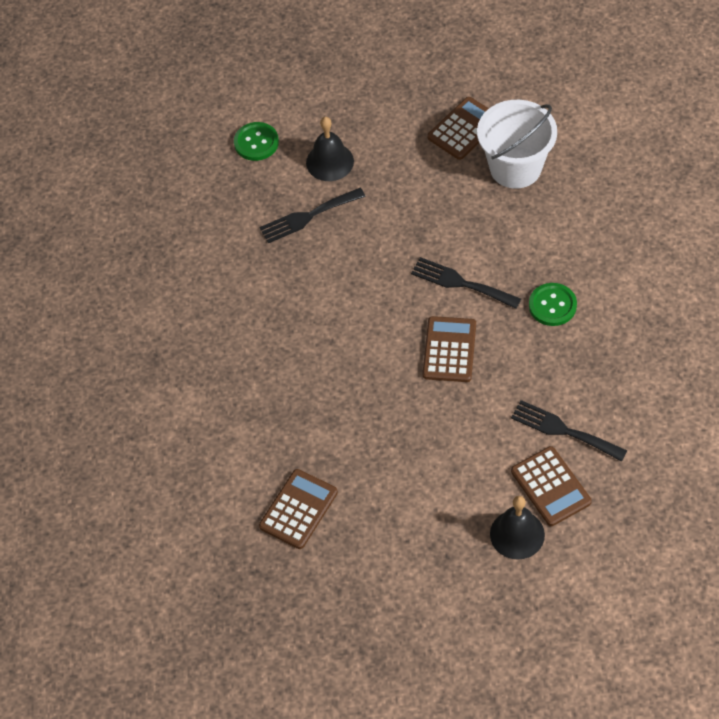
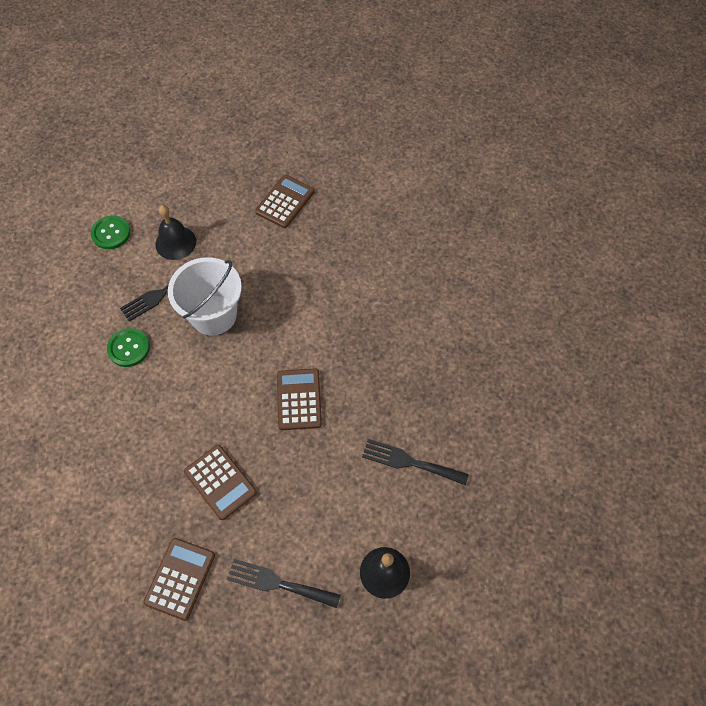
camera: 15 degrees left, 5 degrees up
black fork [411,257,521,309] -> black fork moved to [227,559,341,608]
white bucket [477,100,557,189] -> white bucket moved to [168,257,242,336]
brown calculator [511,446,592,526] -> brown calculator moved to [184,445,257,520]
green button [529,283,577,326] -> green button moved to [107,328,150,367]

